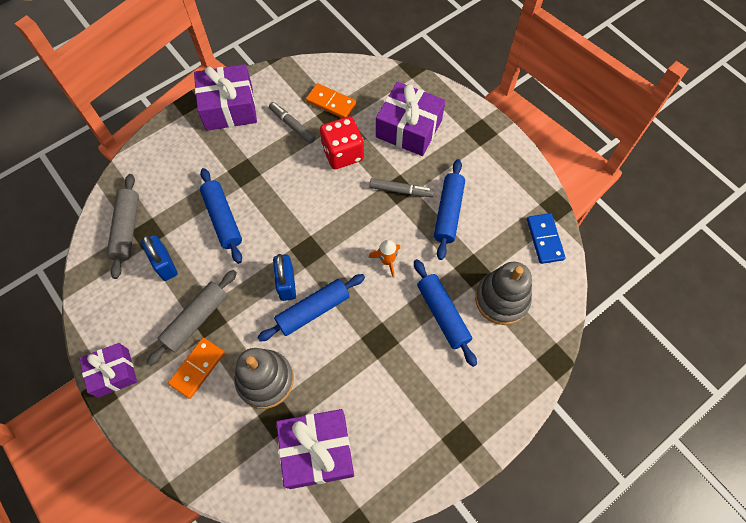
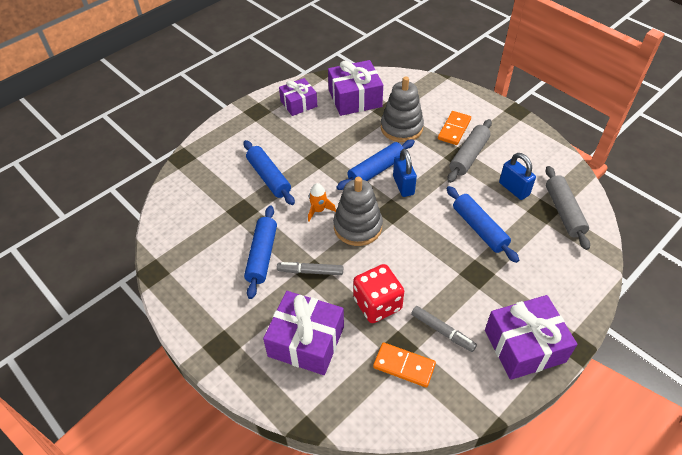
camera: 175 degrees right, 15 degrees down
purple gift [79,343,137,398] -> purple gift moved to [279,78,317,116]
grey stacking toy [475,262,532,325] -> grey stacking toy moved to [333,177,383,246]
blue domino [527,213,566,264] -> none

